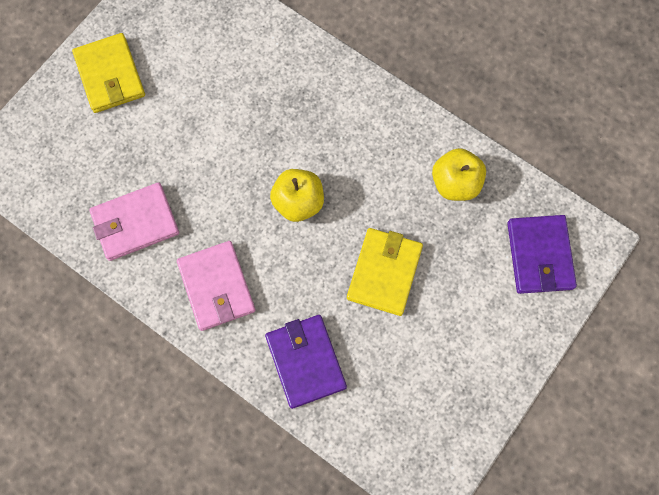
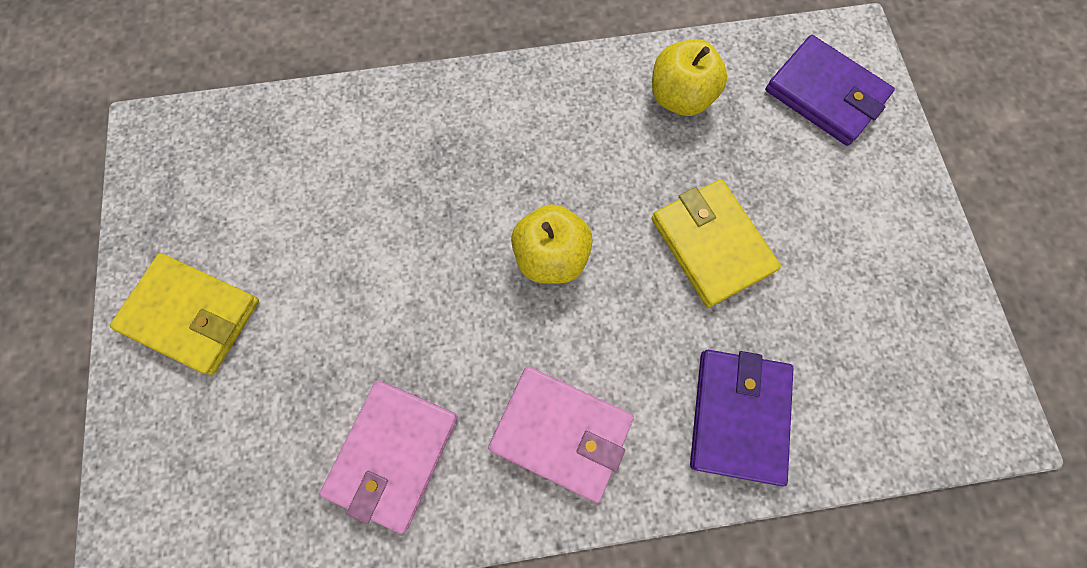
camera: 45 degrees left, 0 degrees up
purple wallet [265,315,347,409] -> purple wallet turned 75 degrees clockwise [690,350,793,487]

